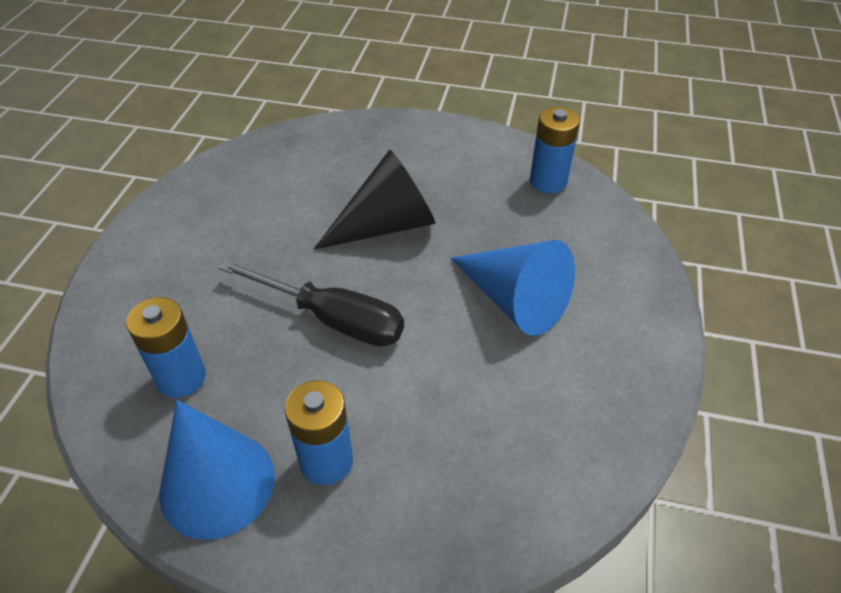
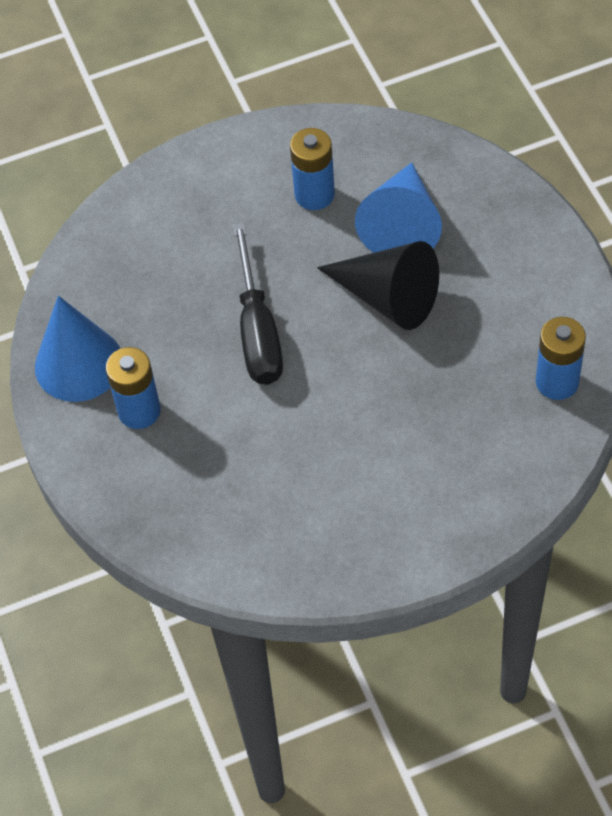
camera: 60 degrees right, 10 degrees up
blue battery [126,297,206,398] -> blue battery moved to [290,128,335,210]
blue cone [450,240,575,336] -> blue cone moved to [355,162,442,253]

